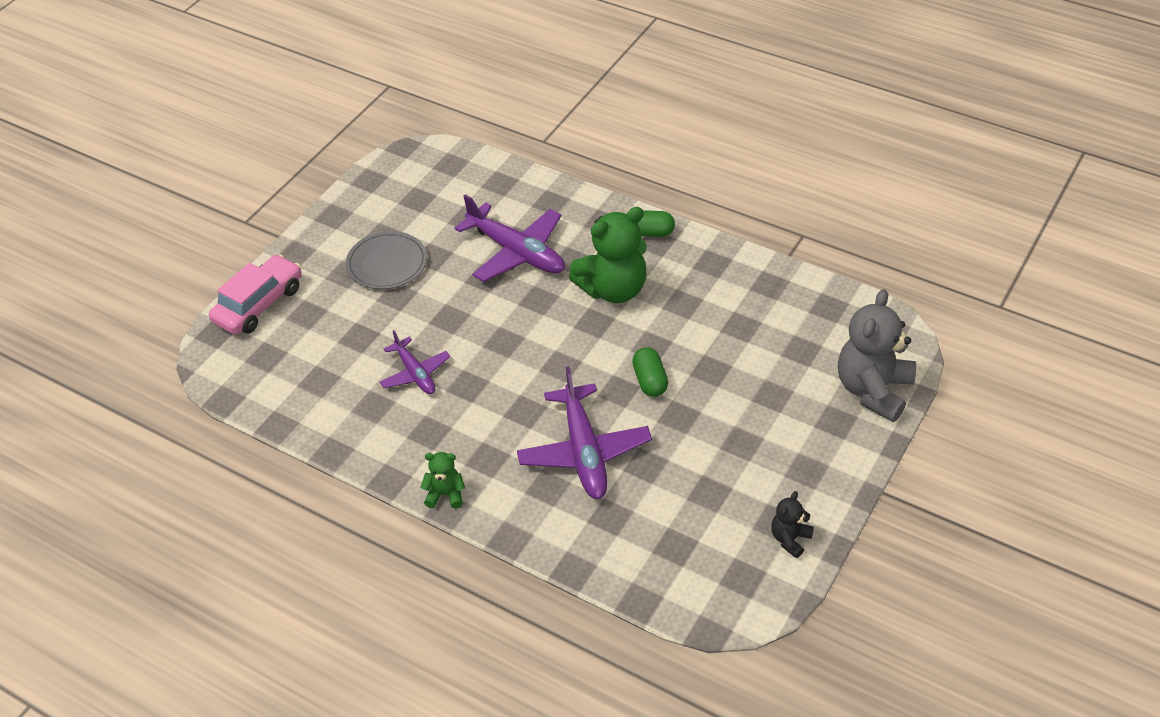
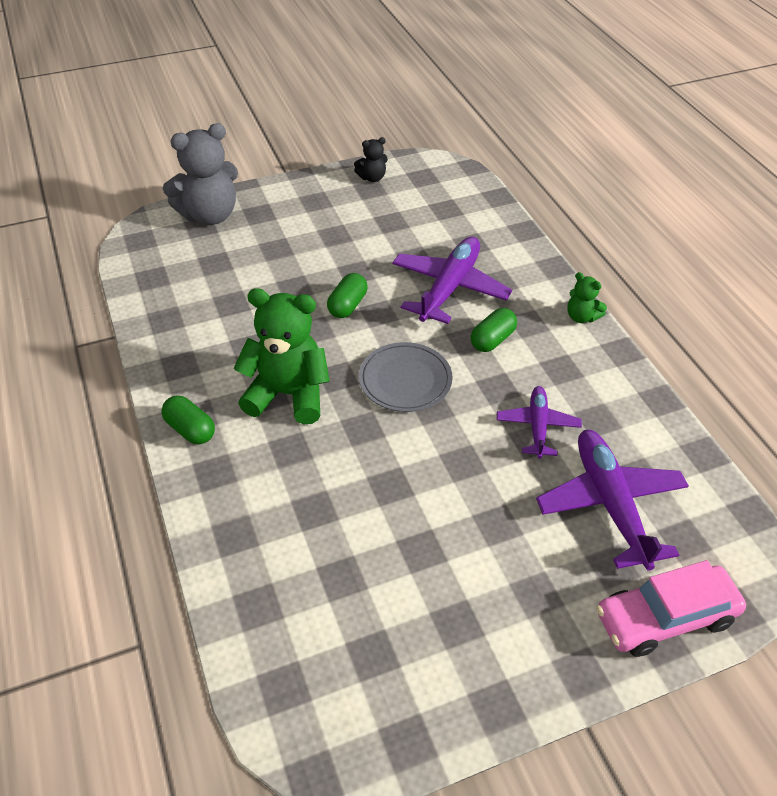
camera: 145 degrees left, 0 degrees up
grey plate [346,231,427,289] -> grey plate moved to [359,342,453,412]
purple plane [454,194,565,282] -> purple plane moved to [536,430,689,571]
none -> green capsule [471,308,517,352]

